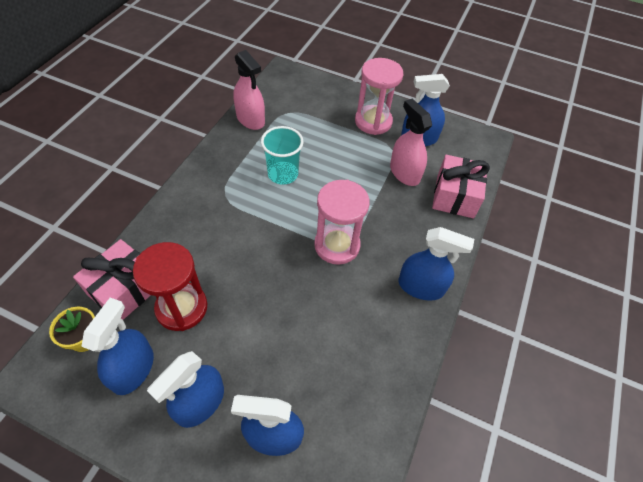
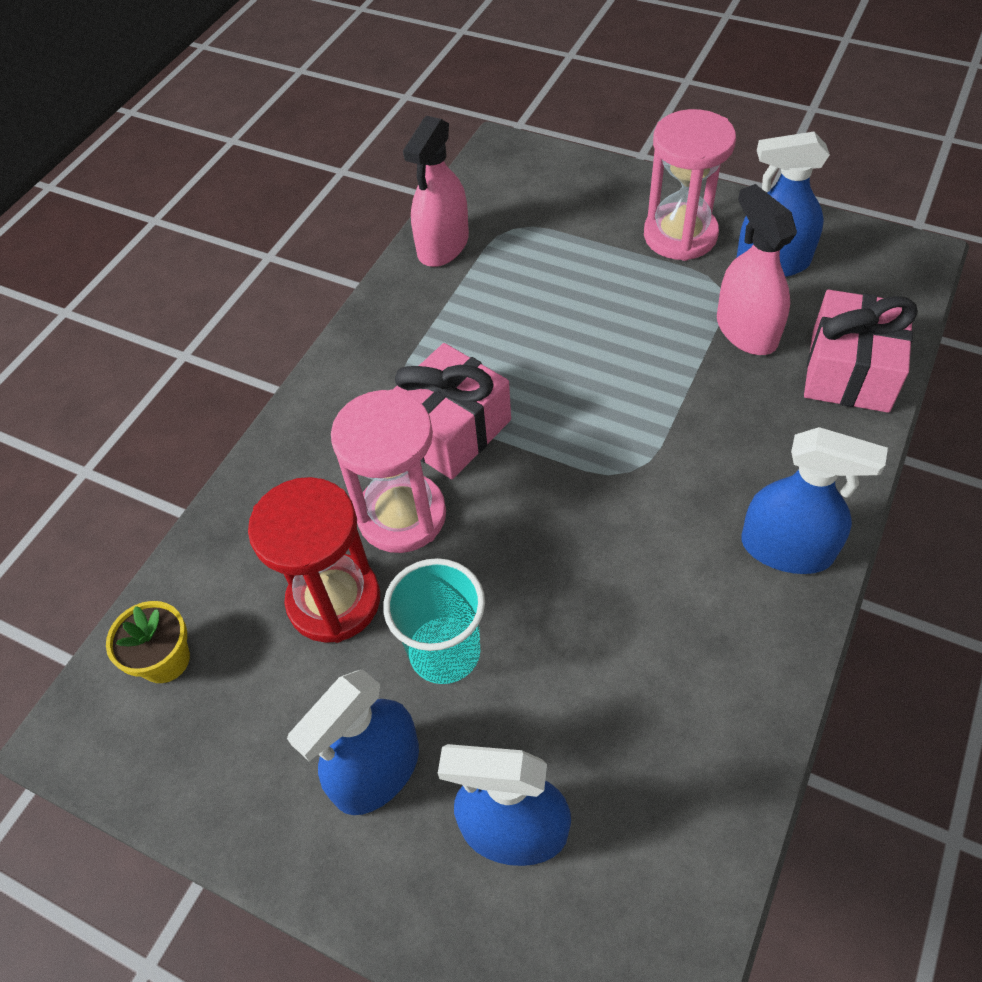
camera: 10 degrees right, 0 degrees up
pink gift [73,239,151,320] -> pink gift moved to [394,343,511,479]
blue spray bottle [81,298,154,395] -> none
pink spray bottle [233,50,265,130] -> pink spray bottle turned 60 degrees clockwise [403,116,469,267]
turquoise cup [261,126,304,185] -> turquoise cup moved to [383,558,485,684]
pink hourglass [314,180,370,265] -> pink hourglass moved to [331,389,446,553]

